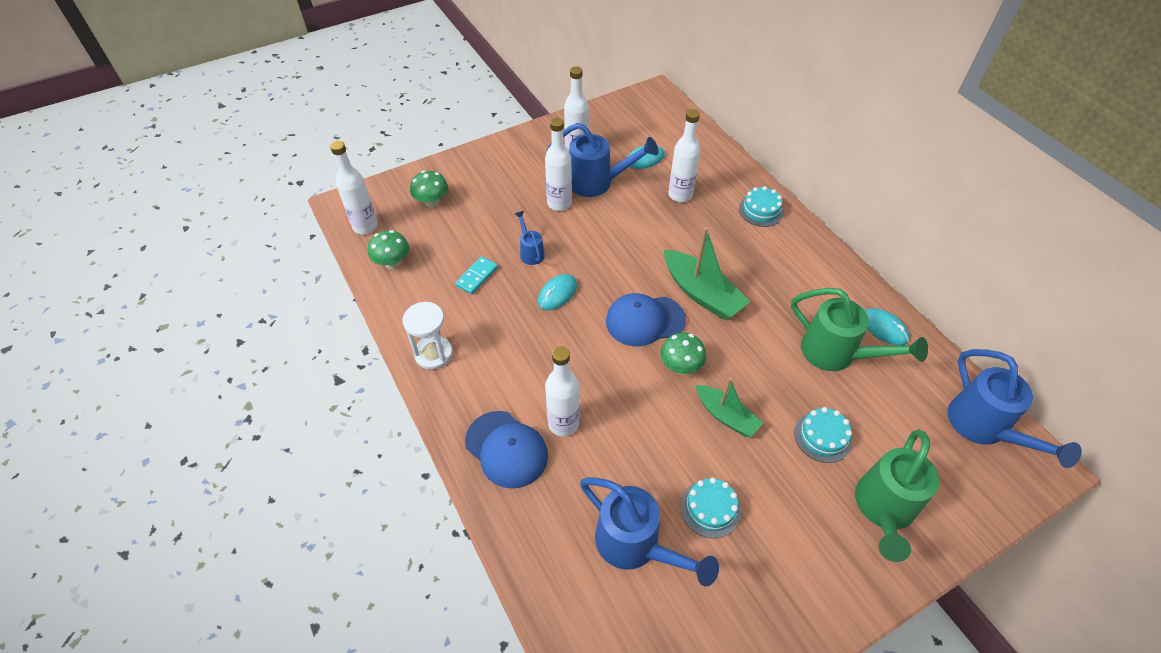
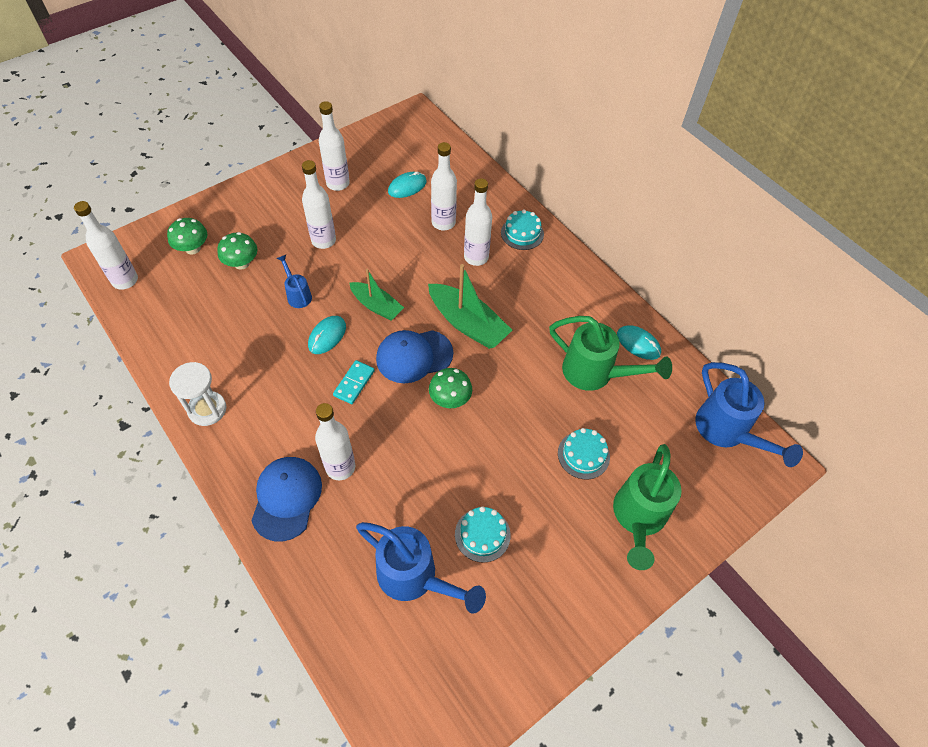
camera: 10 degrees left, 5 degrees up
green mushroom [368,230,409,269] -> green mushroom moved to [217,232,257,270]
turquoise domino [455,256,498,294] -> turquoise domino moved to [333,360,375,404]
blue cap [465,411,548,489] -> blue cap turned 120 degrees counterclockwise [251,457,322,541]
blue watering can [547,123,659,197] -> none
green boat [695,377,763,437] -> green boat moved to [350,269,404,320]
none -> white bottle [464,178,492,266]

